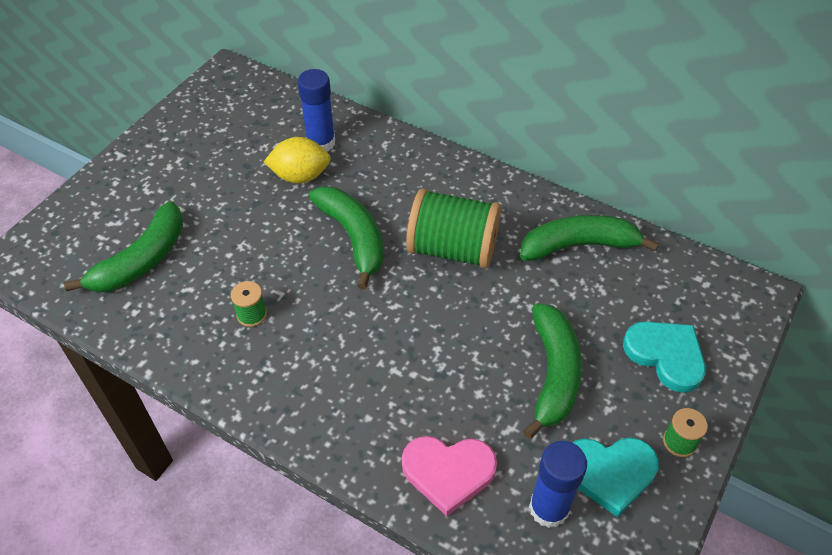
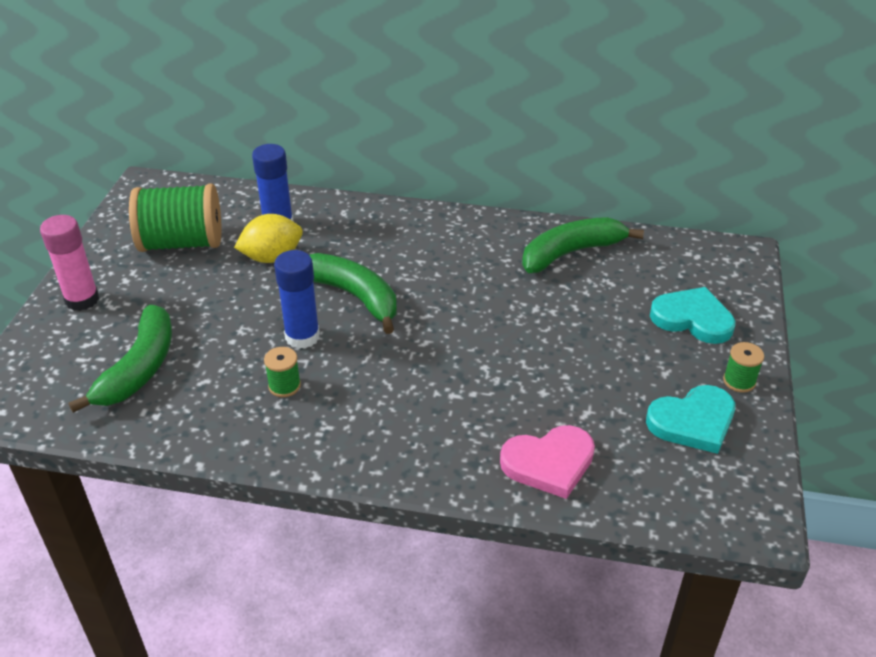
camera: 20 degrees left, 10 degrees down
green spool [406,189,501,269] -> green spool moved to [129,183,222,252]
green banana [523,303,582,439] -> none
blue glue stick [529,441,587,528] -> blue glue stick moved to [274,250,320,349]
none -> pink glue stick [40,215,99,311]

